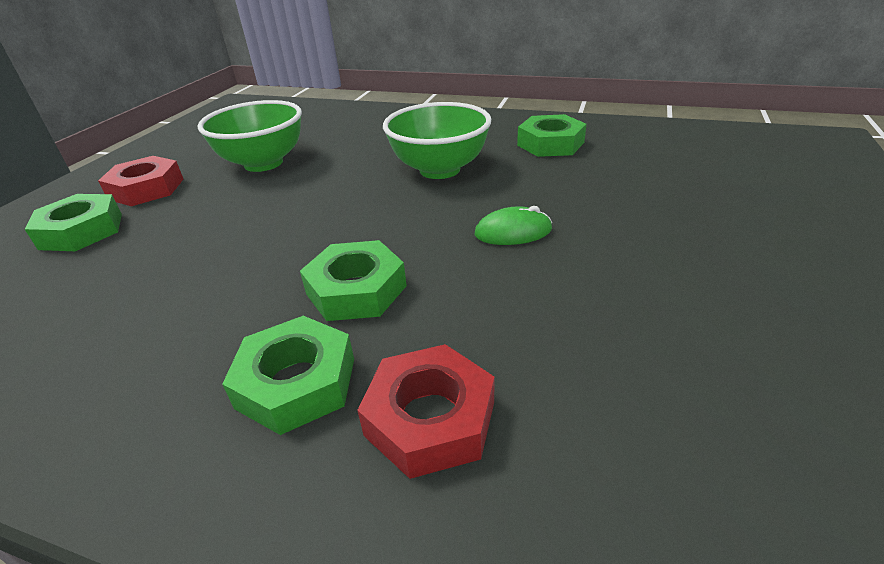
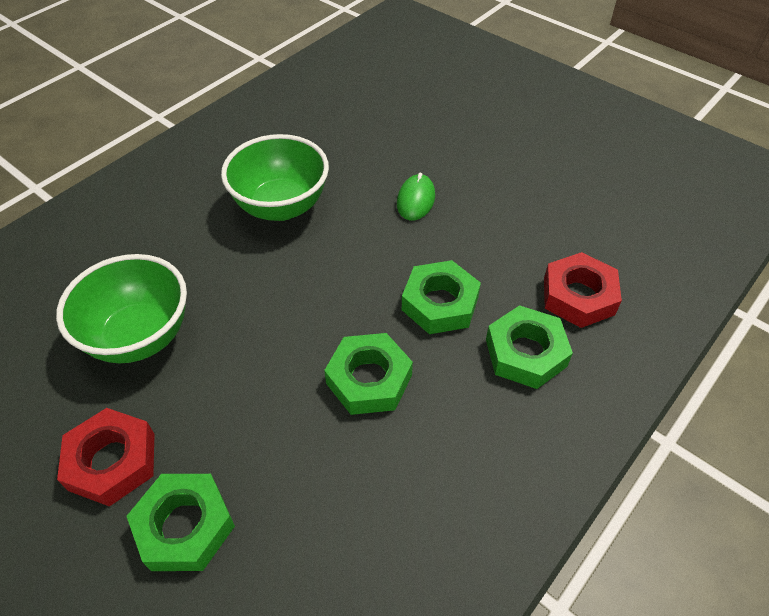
camera: 70 degrees left, 15 degrees up
green nut [517,114,587,157] -> green nut moved to [324,333,413,415]

